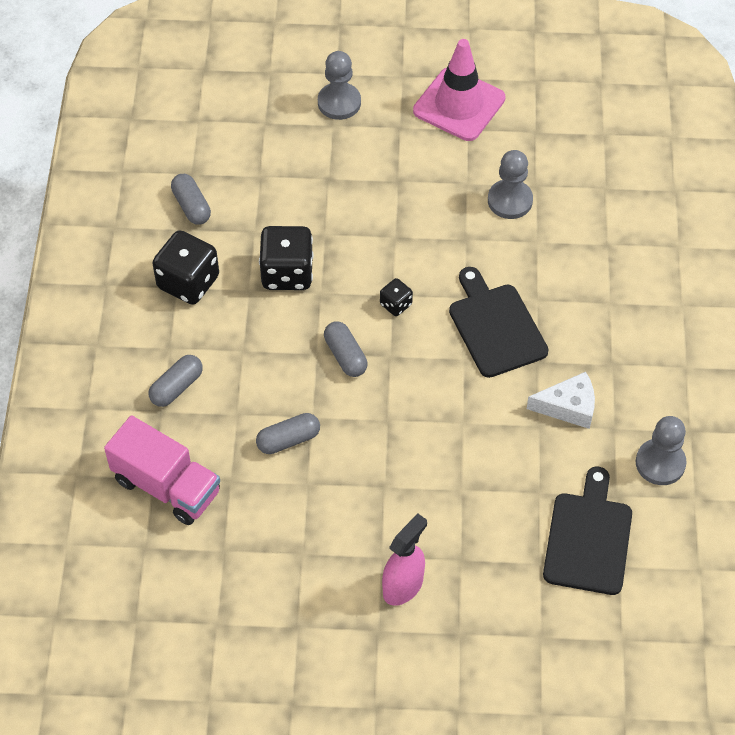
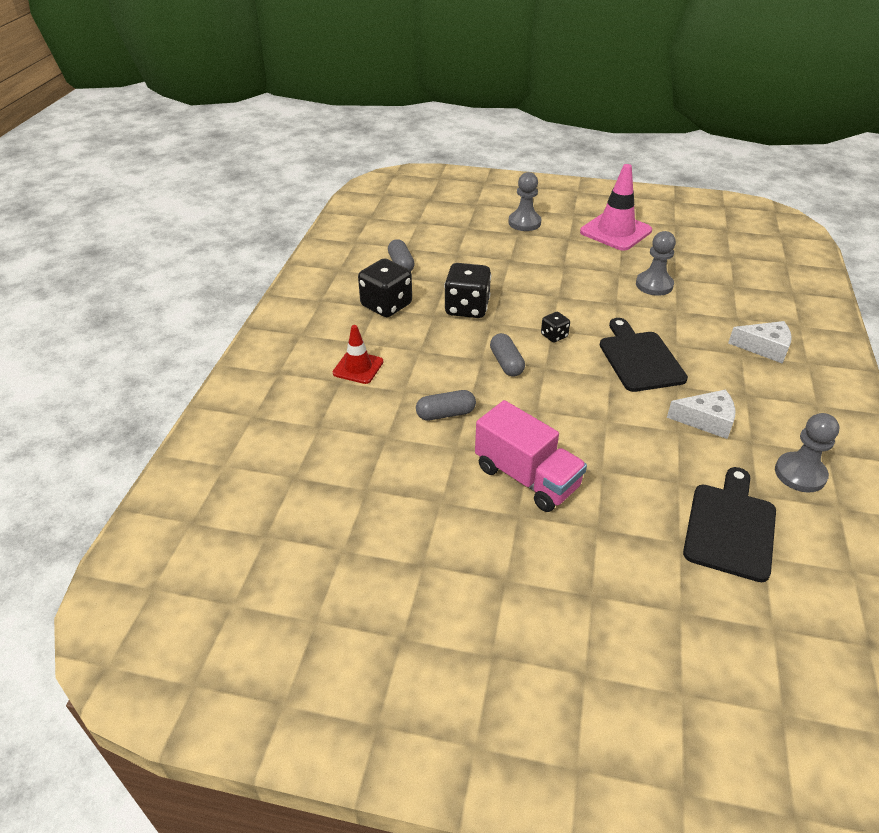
camera: 10 degrees right, 15 degrees down
pink truck [104,416,220,525] -> pink truck moved to [475,400,587,512]
grey capsule [149,355,203,407] -> red traffic cone [333,325,383,384]
pink spray bottle [382,513,427,606] -> none
none -> white cheese [728,321,792,363]

